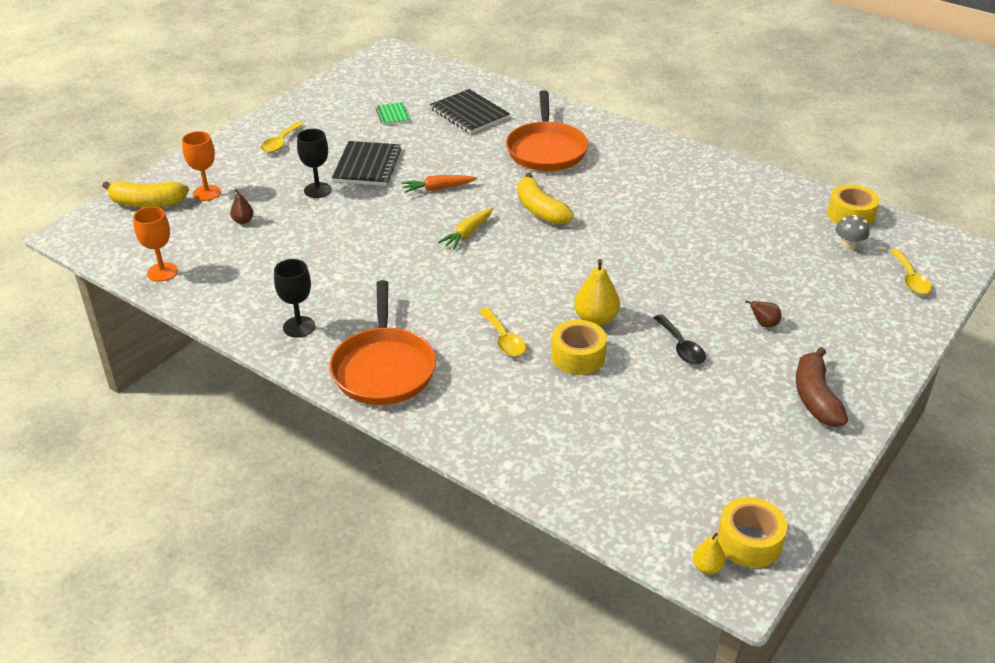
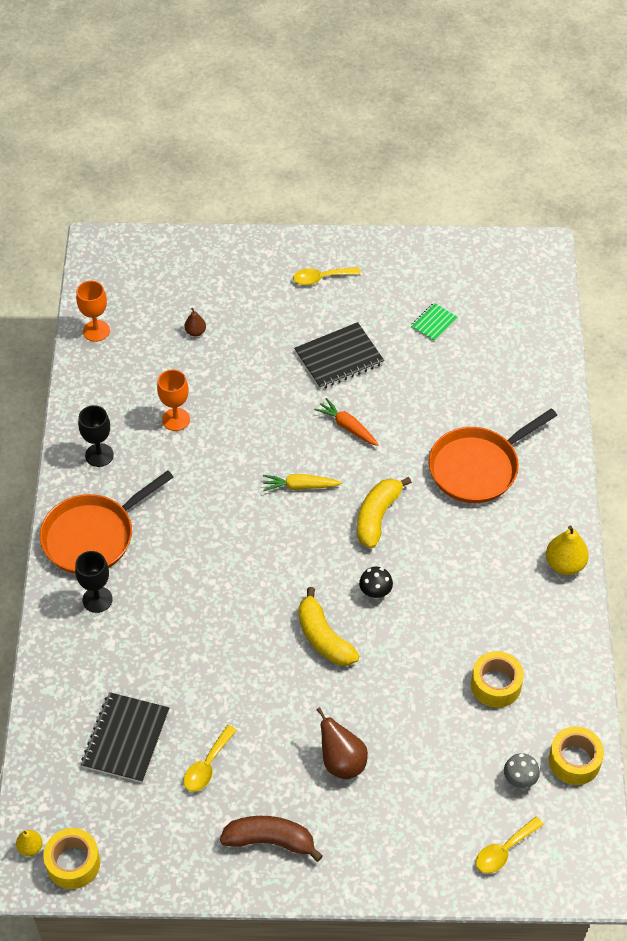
camera: 55 degrees right, 15 degrees up
yellow banana [102,181,189,207] -> yellow banana moved to [298,587,360,666]
orange goblet [182,131,221,201] -> orange goblet moved to [157,370,190,431]
black goblet [297,129,332,198] -> black goblet moved to [75,551,113,613]
black notebook [430,89,510,134] -> black notebook moved to [81,692,169,783]
yellow spoon [479,308,526,356] -> yellow spoon moved to [183,725,237,792]
yellow tape [551,320,607,375] -> yellow tape moved to [471,651,524,708]
yellow pear [574,259,620,326] -> yellow pear moved to [546,526,589,575]
black spoon [654,314,706,365] -> none
brown pear [745,300,781,327] -> brown pear [316,707,368,779], size x1.79
brown banana [796,347,848,427] -> brown banana turned 45 degrees clockwise [220,816,323,862]
none -> black mushroom [359,567,393,599]

